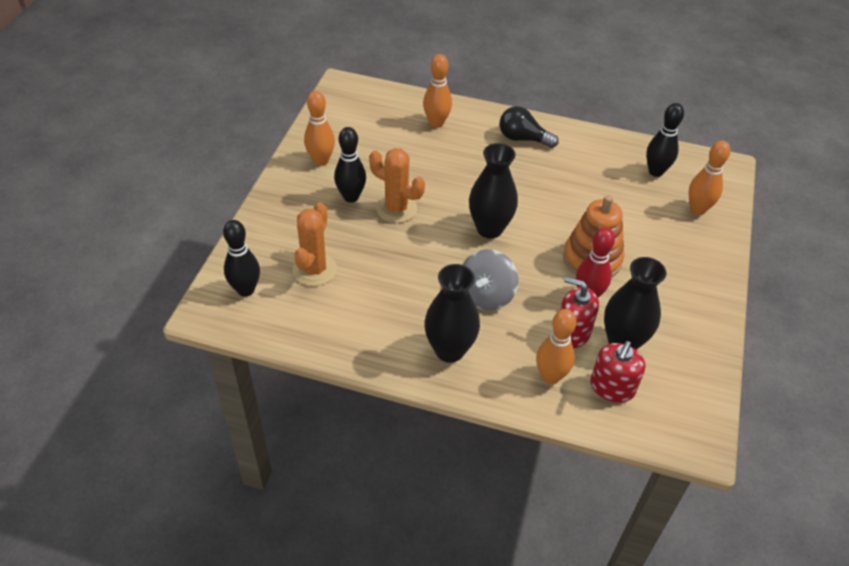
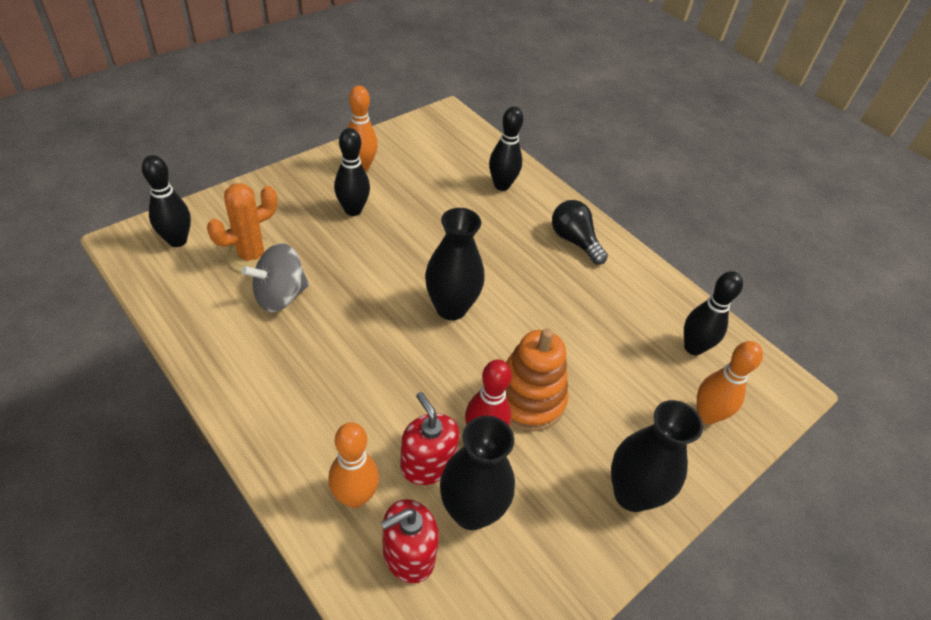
camera: 30 degrees right, 0 degrees up
orange cactus [369,148,425,223] -> none
orange bowling pin [423,54,452,128] -> black bowling pin [489,106,523,191]
black vase [424,264,480,363] -> black vase moved to [611,400,703,512]
grey spinning top [462,249,518,310] -> grey spinning top moved to [241,243,309,312]

